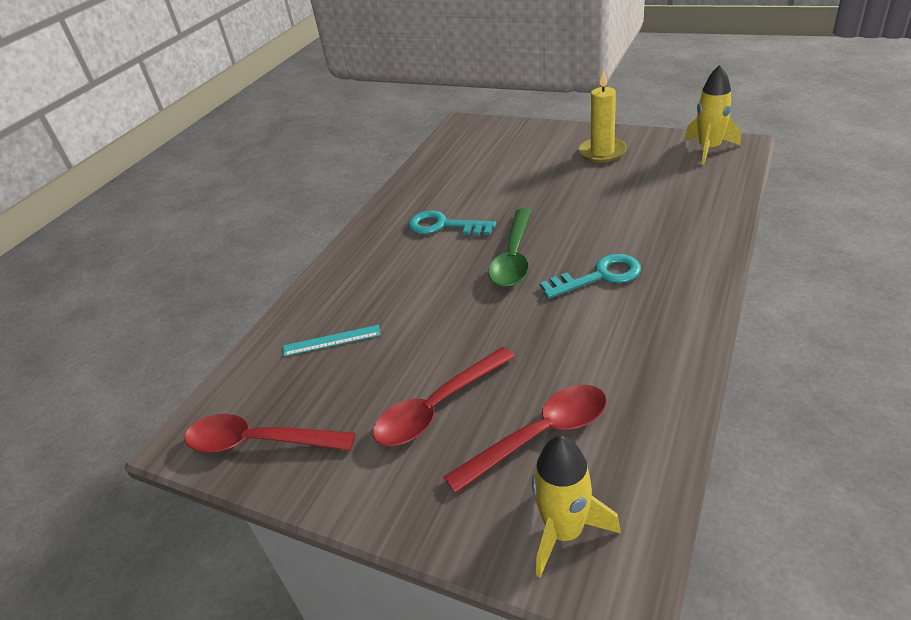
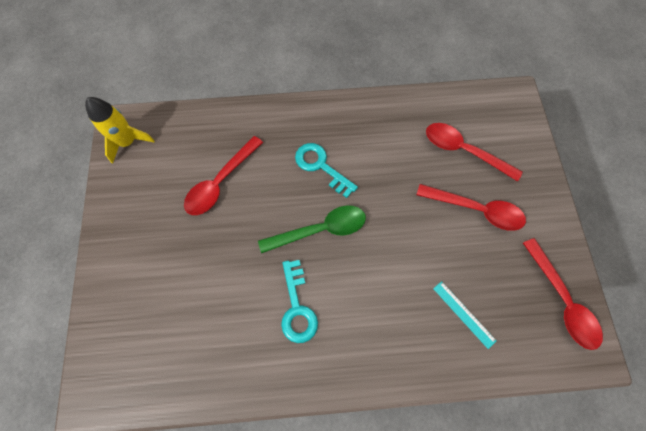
camera: 125 degrees left, 30 degrees up
yellow rocket [532,435,621,577] -> none
yellow candle [579,70,627,163] -> none
none -> red spoon [184,136,263,215]

